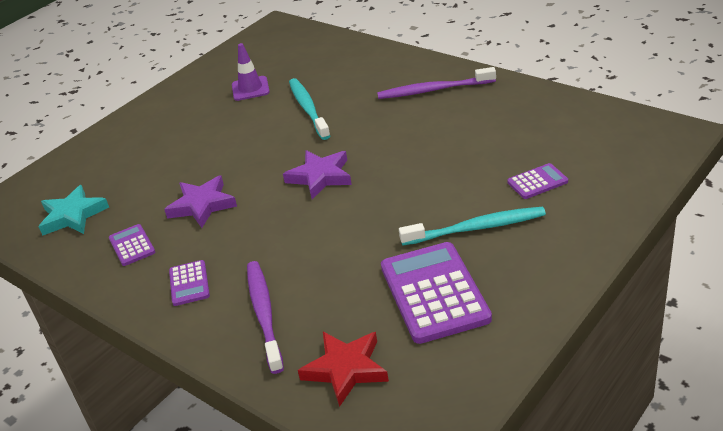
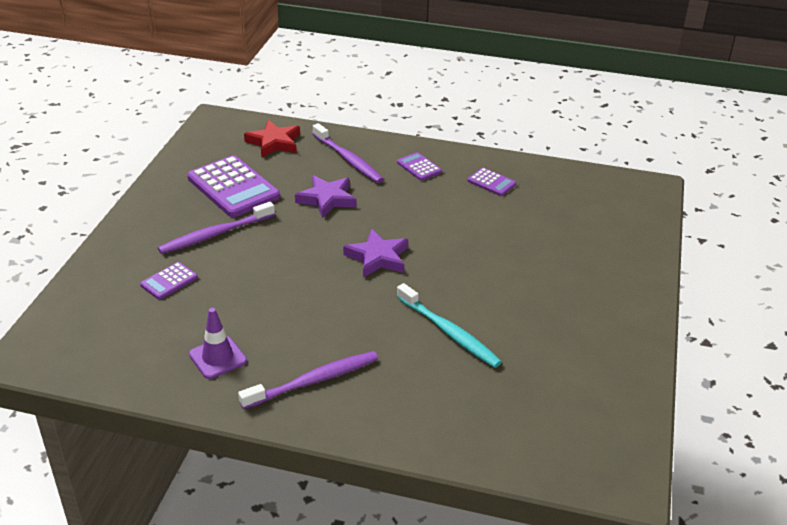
camera: 150 degrees right, 0 degrees up
turquoise star [39,185,109,236] -> none
purple star [164,175,237,228] -> purple star moved to [295,175,356,218]
purple traffic cone [232,43,270,101] -> purple traffic cone moved to [189,308,247,379]
turquoise toothbrush [399,207,546,245] -> purple toothbrush [158,202,275,254]

